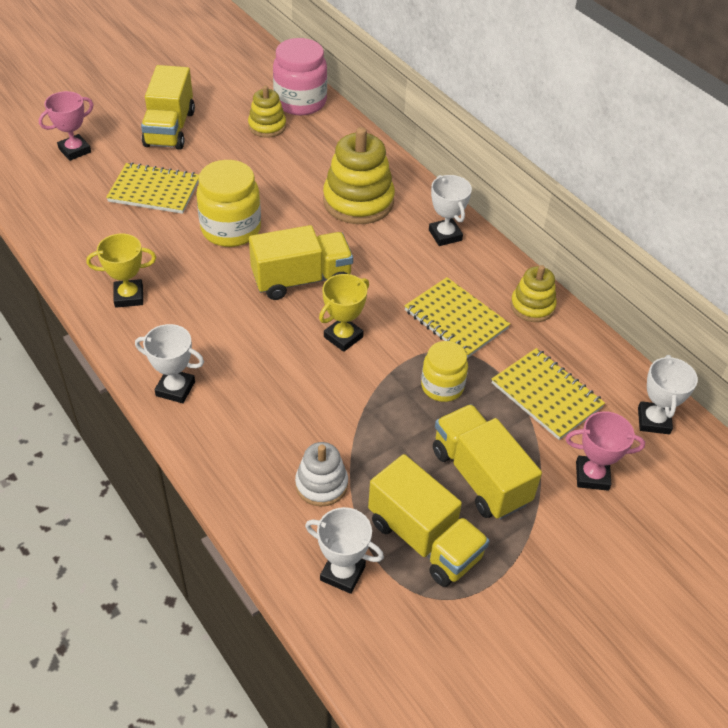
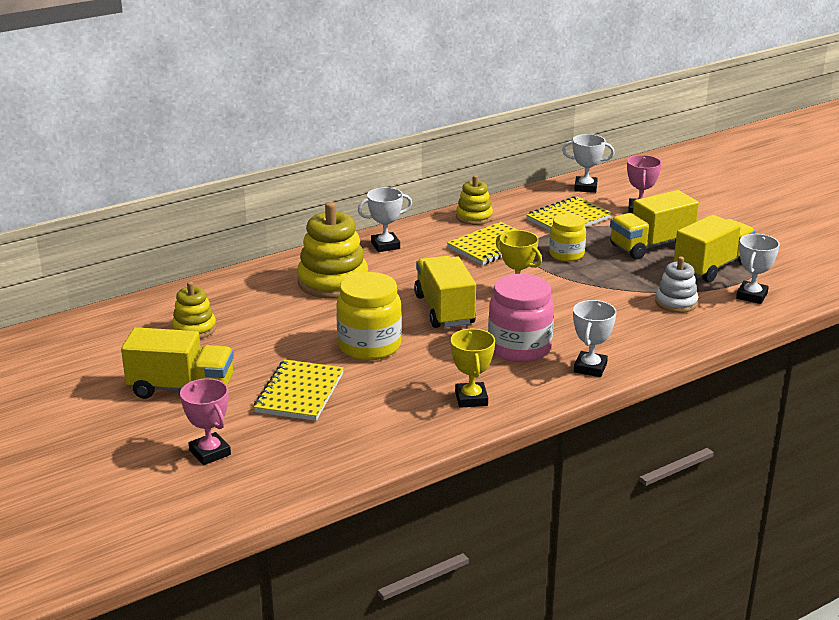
camera: 85 degrees left, 20 degrees down
pink jar [273,38,327,115] -> pink jar moved to [488,274,554,362]

